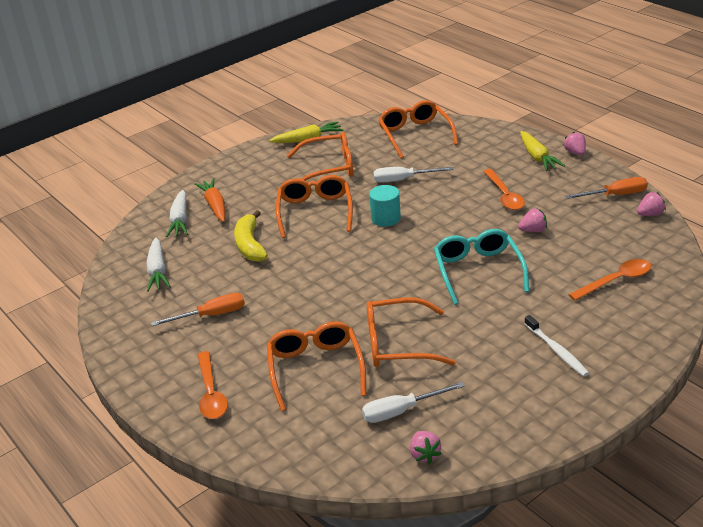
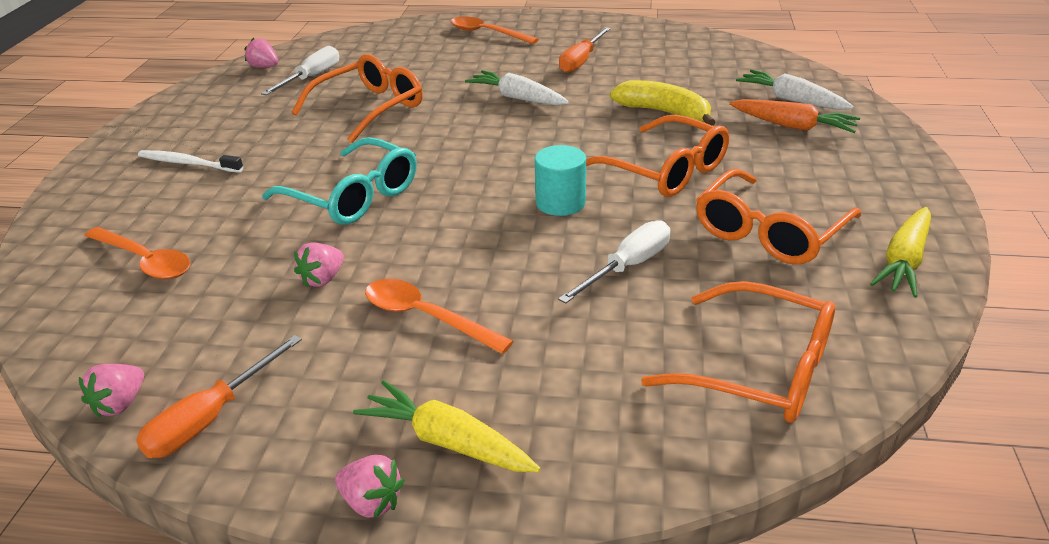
camera: 135 degrees right, 0 degrees up
white carrot [146,238,171,292] -> white carrot moved to [465,70,569,105]
orange glasses [267,321,366,411] -> none
orange spoon [568,259,651,301] -> orange spoon turned 75 degrees counterclockwise [84,227,190,279]

